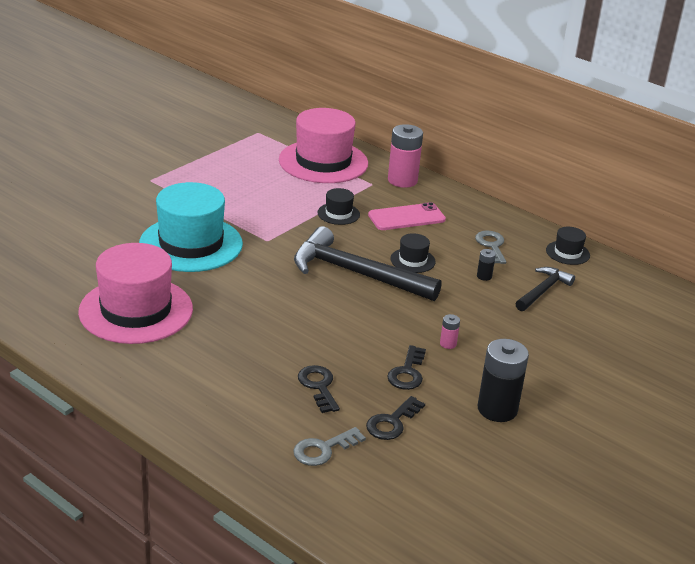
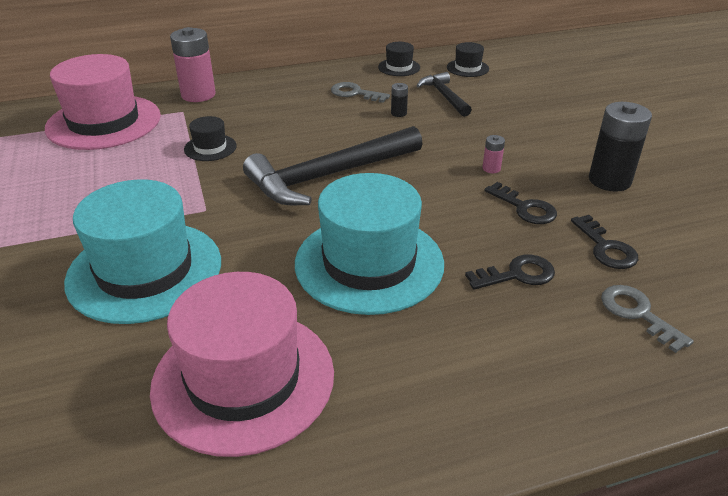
camera: 55 degrees left, 5 degrees up
grey key [293,427,366,466] -> grey key turned 150 degrees clockwise [601,285,694,353]
black key [298,365,340,413] -> black key turned 150 degrees clockwise [465,255,555,290]
pink phone [368,202,446,230] -> none
black hat [390,233,436,273] -> black hat moved to [447,42,489,77]
none -> turquoise hat [295,173,444,315]

